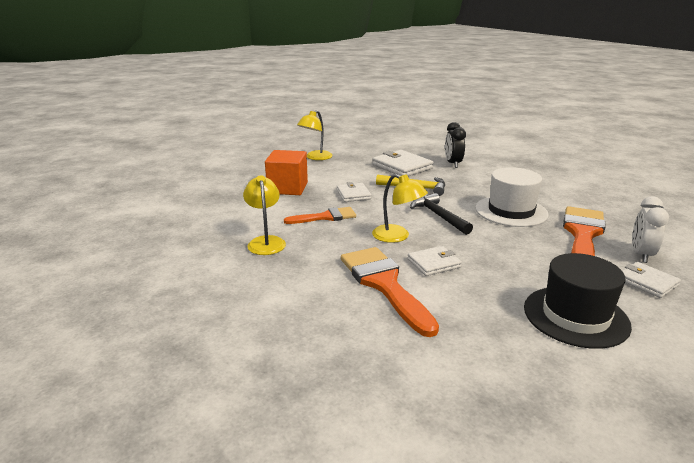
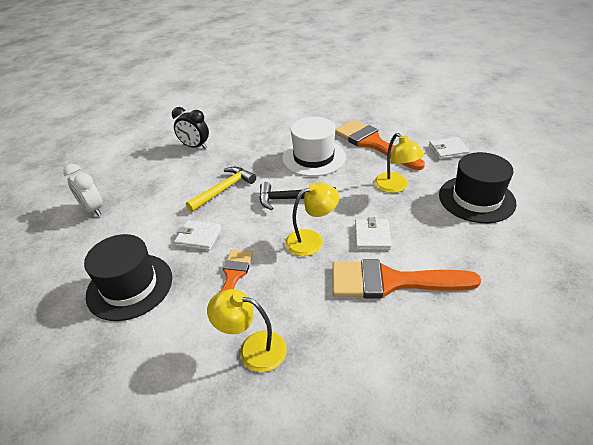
camera: 60 degrees left, 15 degrees up
orange cube [265,150,308,195] -> black hat [84,234,172,321]
yellow lamp [297,110,332,160] -> yellow lamp moved to [374,133,424,193]
white wallet [372,150,433,176] -> none
white clock [632,196,669,263] -> white clock moved to [63,164,103,216]

